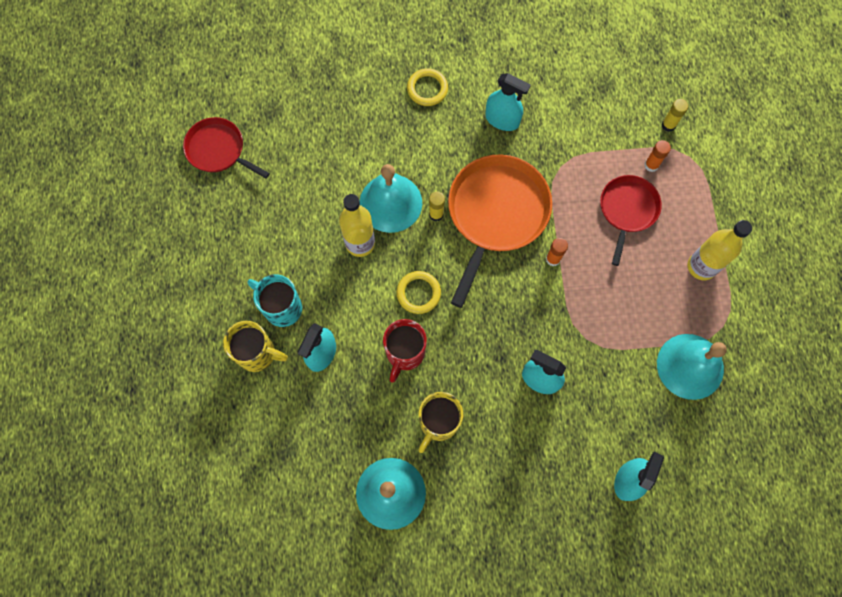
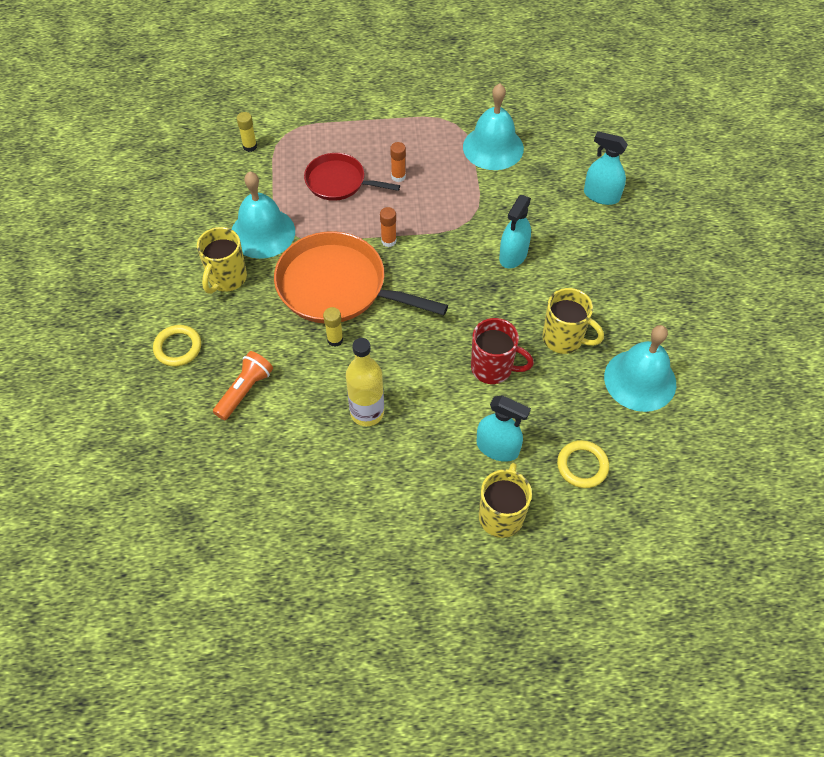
camera: 90 degrees left, 15 degrees down
red pan [183,117,270,179] -> none
turquoise mug [248,274,302,327] -> none
turquoise bell [359,164,422,233] -> turquoise bell moved to [232,172,295,259]
yellow ring [396,271,441,314] -> yellow ring moved to [557,440,609,488]
turquoise spray bottle [485,73,531,131] -> yellow mug [197,227,247,294]
orange glue stick [644,140,671,172] -> orange glue stick moved to [390,142,406,182]
yellow bottle [687,220,752,280] -> none
none -> orange flashlight [213,351,273,420]

